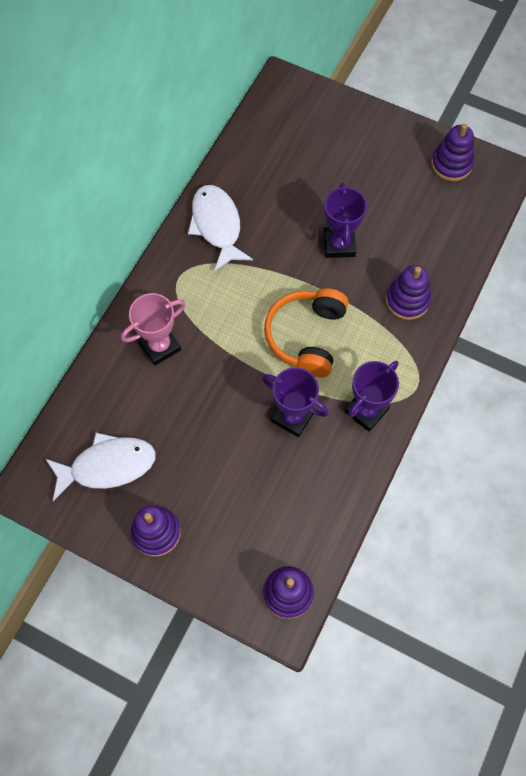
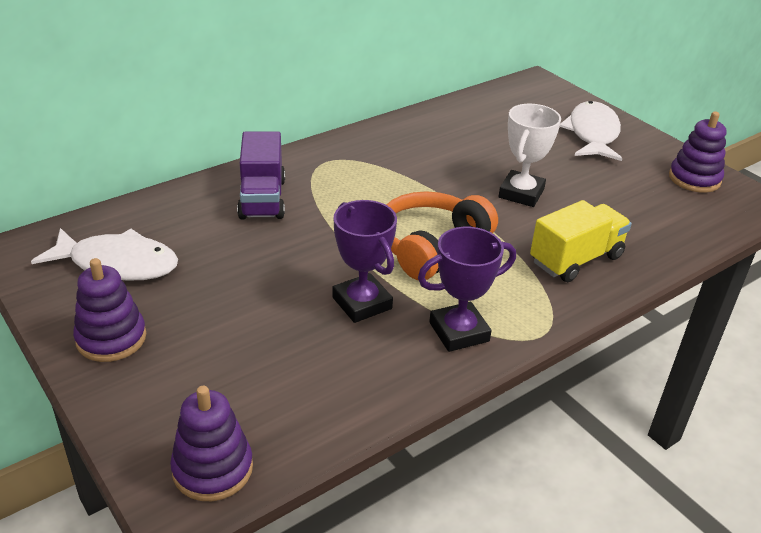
camera: 25 degrees right, 30 degrees down
pink trophy [121,293,186,365] -> purple truck [237,131,285,219]
white fish [188,185,253,272] -> white fish moved to [560,101,622,161]
purple trophy [324,182,367,258] -> white trophy [498,104,561,207]
purple stacking toy [386,265,431,320] -> yellow truck [530,200,632,282]

